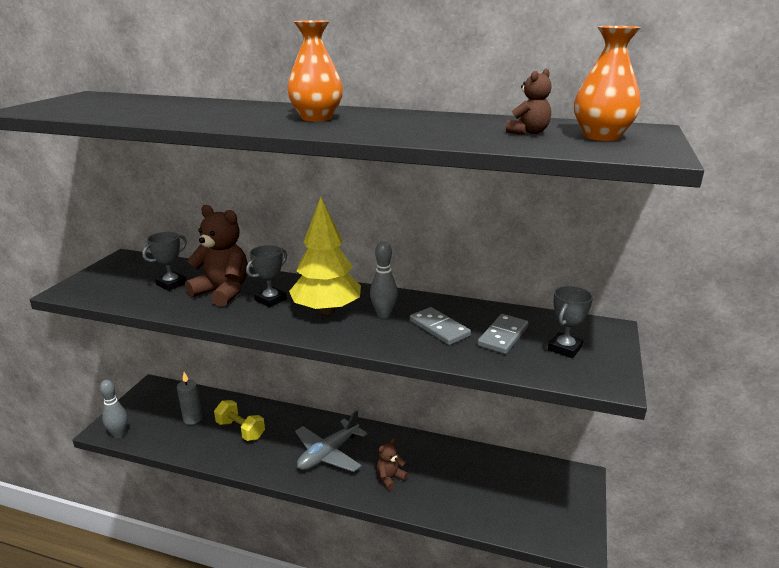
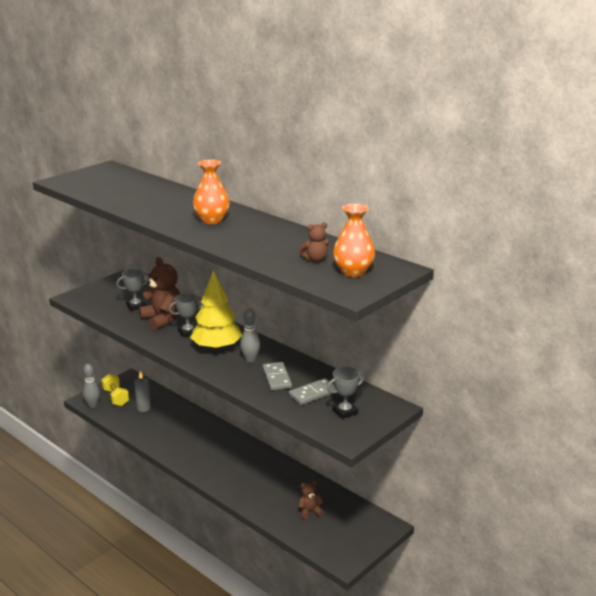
camera: 25 degrees right, 0 degrees up
yellow dumbbell [214,400,265,441] -> yellow dumbbell moved to [102,374,129,406]
grey plane [295,410,368,472] -> none
brown teddy bear [377,438,408,490] -> brown teddy bear moved to [299,481,323,519]

